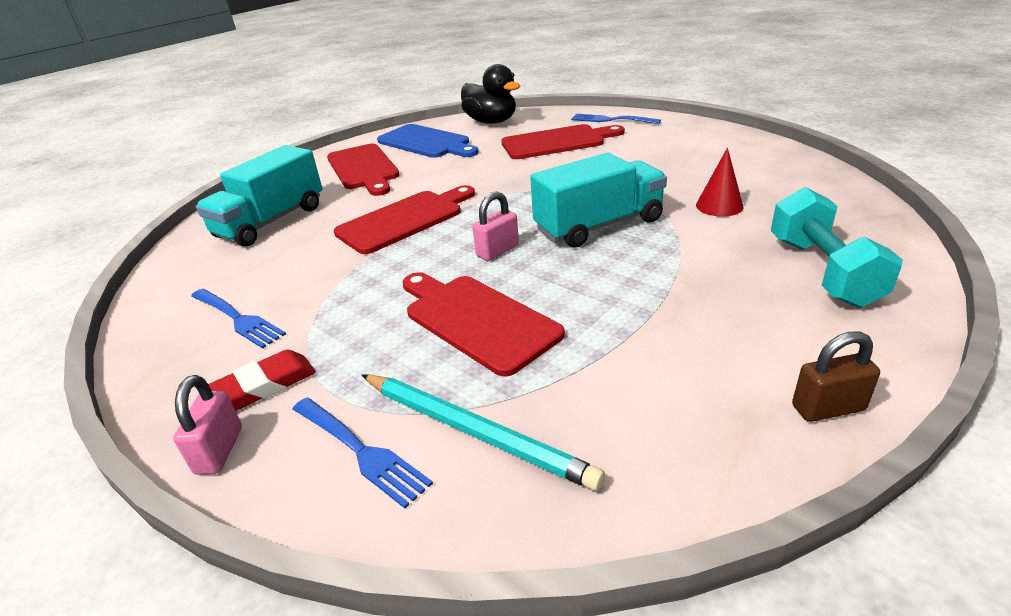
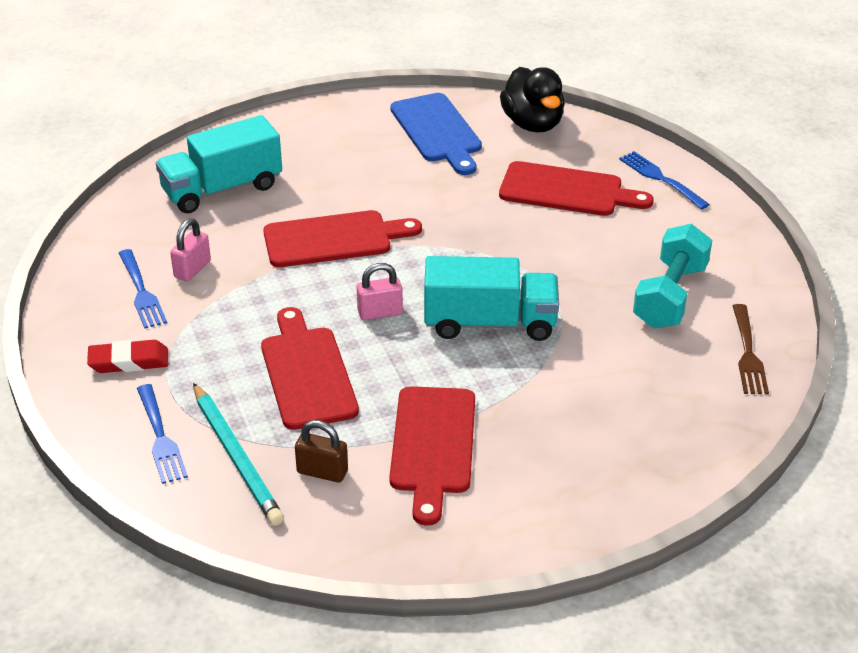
camera: 25 degrees right, 5 degrees up
pink padlock [173,375,242,475] -> pink padlock moved to [170,218,211,282]
red cutting board [327,143,400,196] -> red cutting board moved to [389,386,475,526]
red cone [696,148,743,217] -> none
turquoise dumbbell [771,187,903,308] -> turquoise dumbbell moved to [633,224,712,329]
brown padlock [792,332,880,422] -> brown padlock moved to [295,420,348,483]
none -> brown fork [733,304,769,395]

